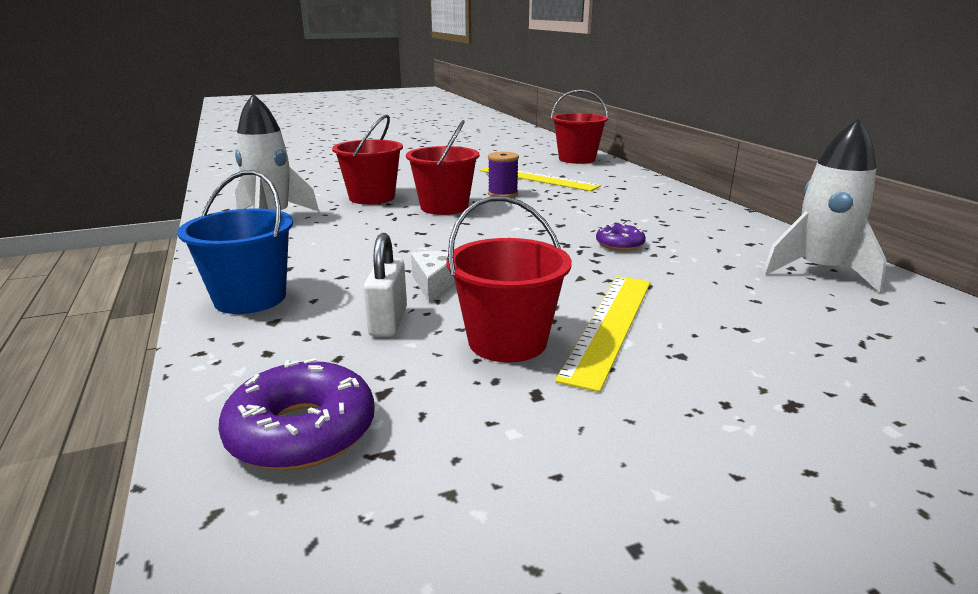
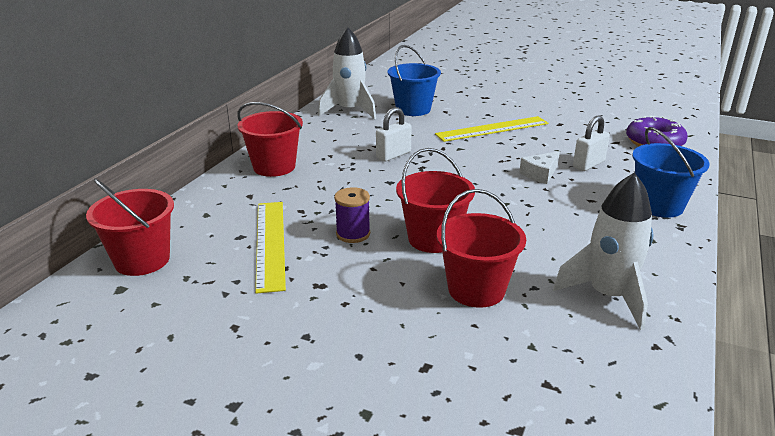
camera: 135 degrees left, 5 degrees up
red bucket [446,196,572,362] -> red bucket moved to [237,102,303,177]
purple donut [596,223,646,251] -> white padlock [376,107,412,161]
none -> blue bucket [388,45,441,116]

